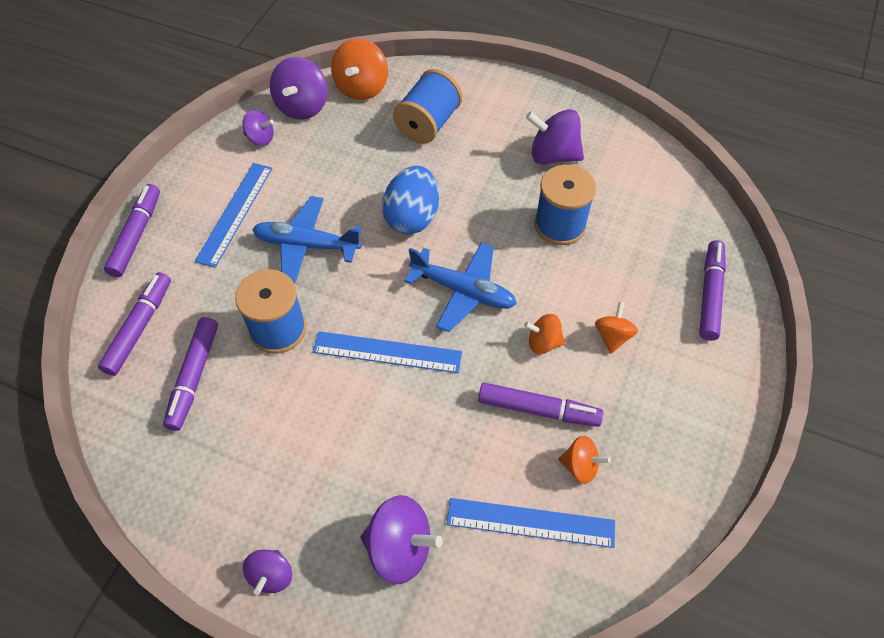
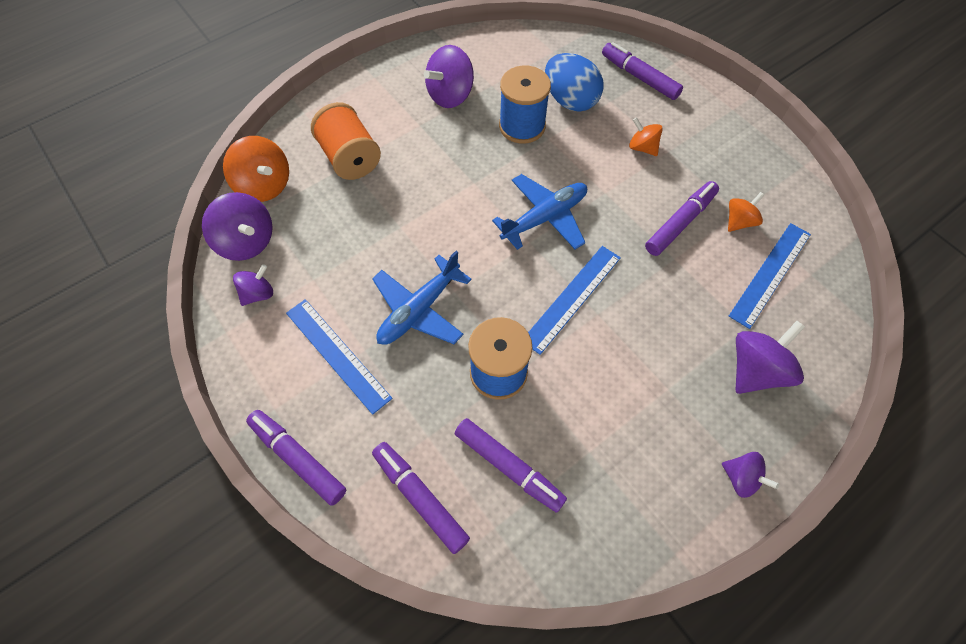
camera: 60 degrees left, 5 degrees up
blue egg [382,166,439,234] -> blue egg moved to [545,53,603,112]
blue spool [393,69,462,144] -> orange spool [311,102,381,180]
orange spinning top [524,314,565,354] -> none

